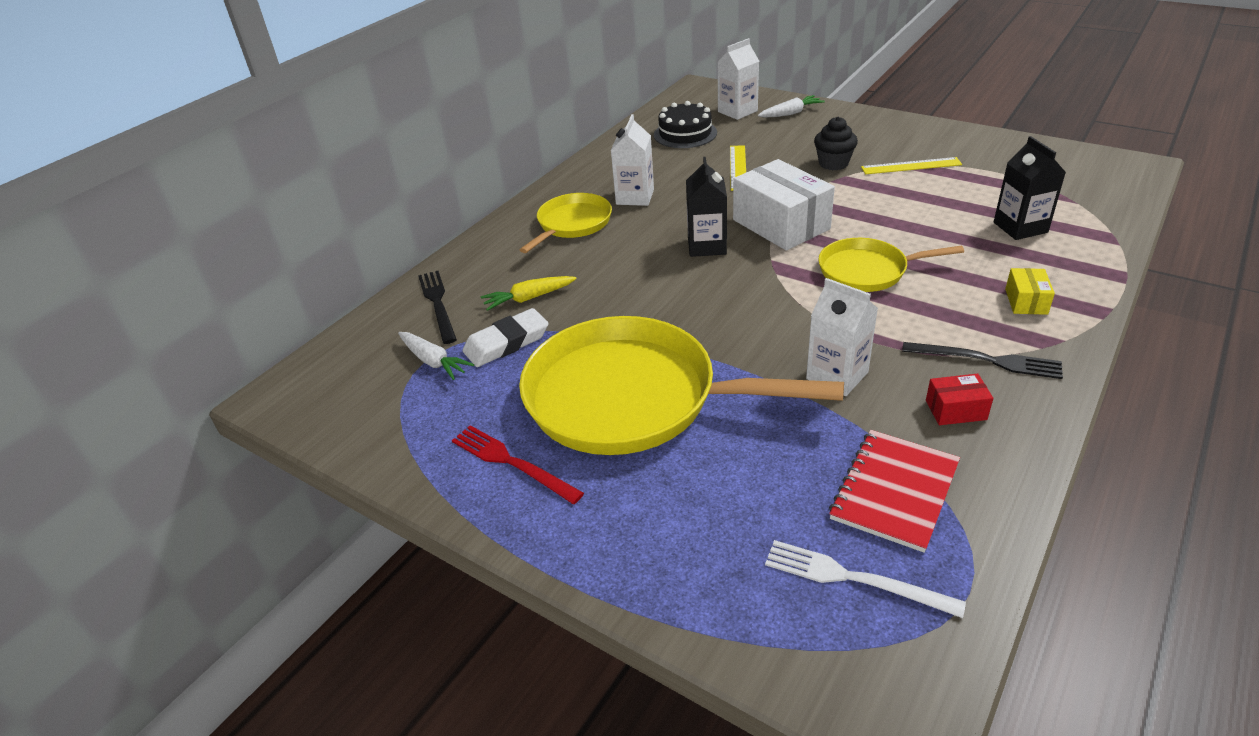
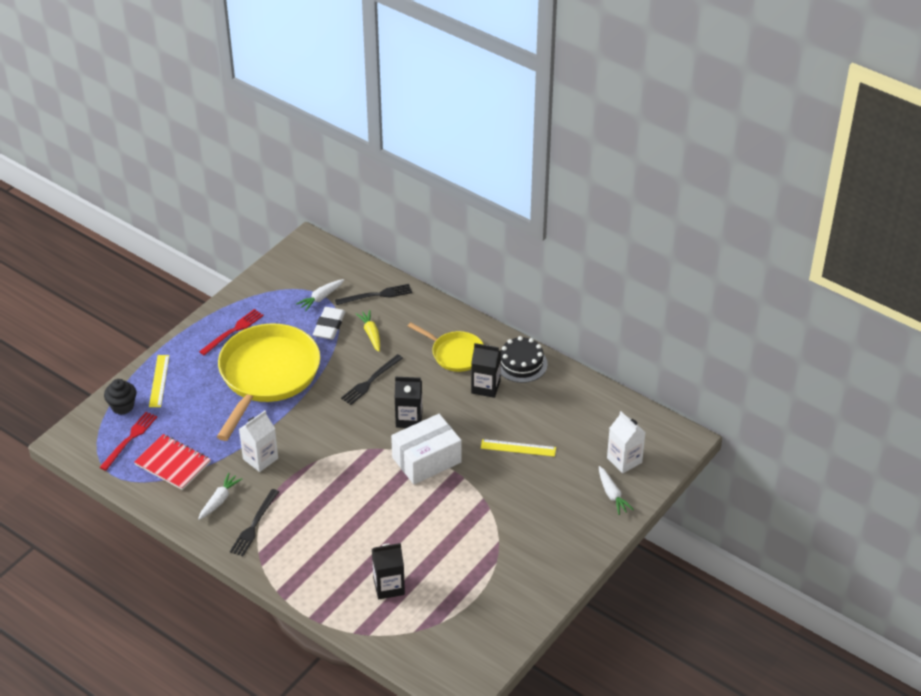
camera: 90 degrees right, 5 degrees up
white eraser [462,308,549,367] -> white eraser turned 45 degrees clockwise [313,307,345,339]
white carton [611,114,654,206] -> black carton [471,343,501,398]
black cake [654,101,717,148] -> black cake moved to [501,336,548,383]
white fork [765,540,966,618] -> red fork [99,412,157,471]
black cupcake [814,117,858,170] -> black cupcake moved to [104,379,136,415]
yellow pan [818,238,964,292] -> none
yellow ruler [861,157,962,174] -> yellow ruler moved to [149,355,169,407]
red box [926,374,993,425] -> white carrot [198,473,242,520]
yellow box [1005,268,1055,315] -> none
none -> black fork [341,354,403,405]

